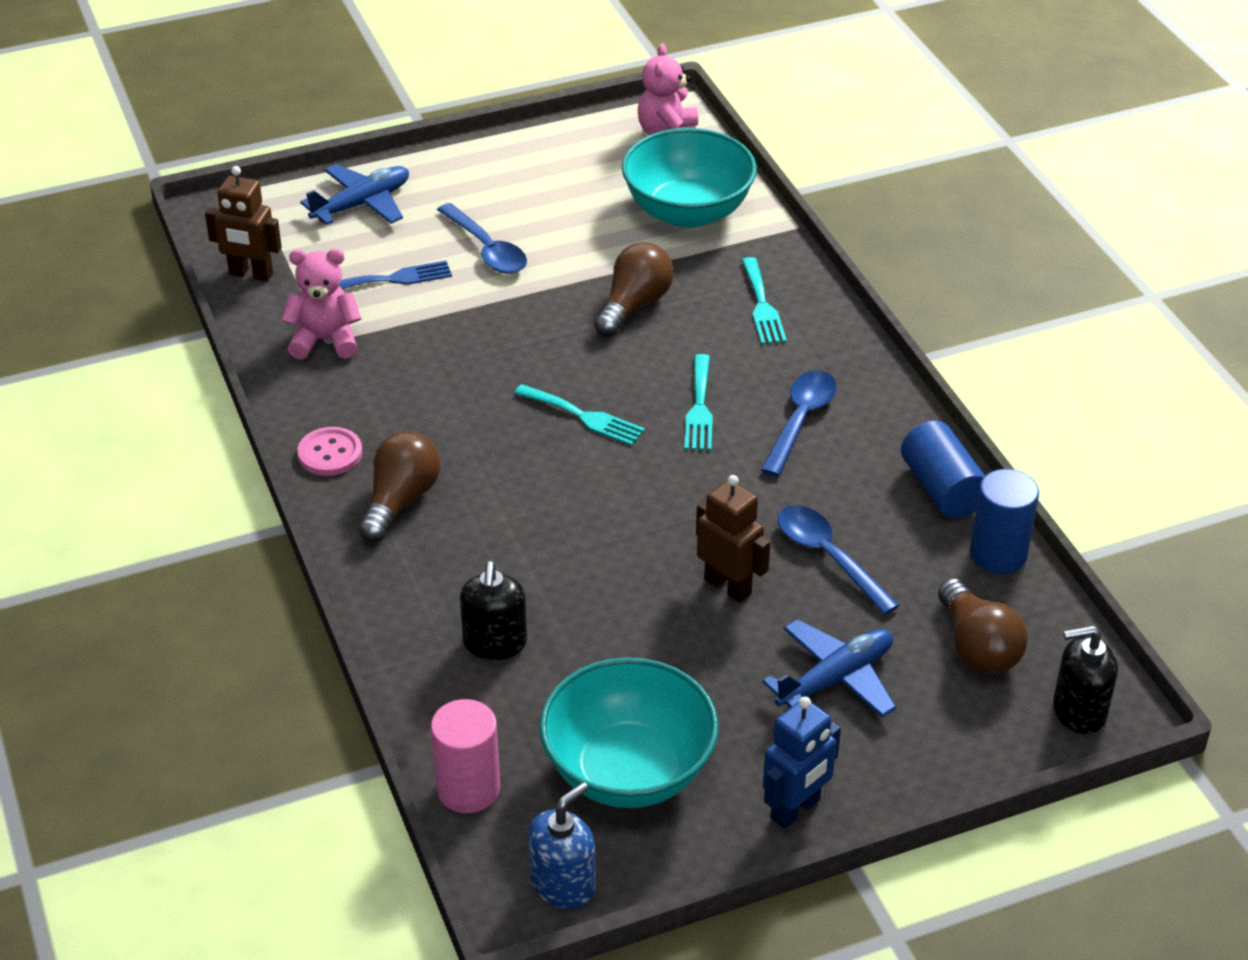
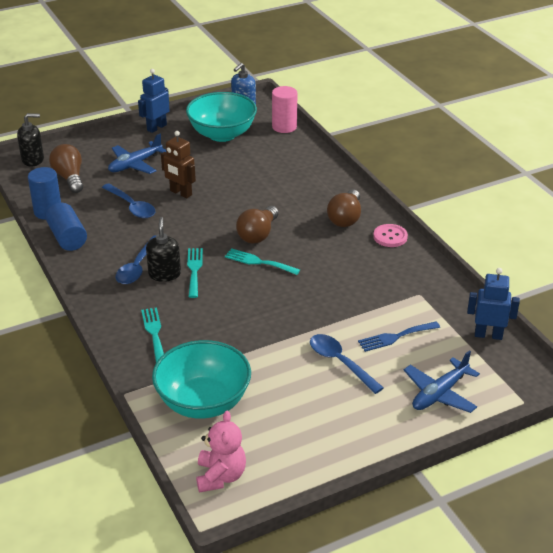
camera: 175 degrees right, 5 degrees down
brown robot [205,166,282,281] -> blue robot [467,268,520,340]
pink teddy bear [281,249,361,360] -> none
black soap dispenser [460,561,527,660] -> black soap dispenser moved to [146,217,181,282]
brown light bulb [594,242,674,337] -> brown light bulb moved to [236,206,279,244]

